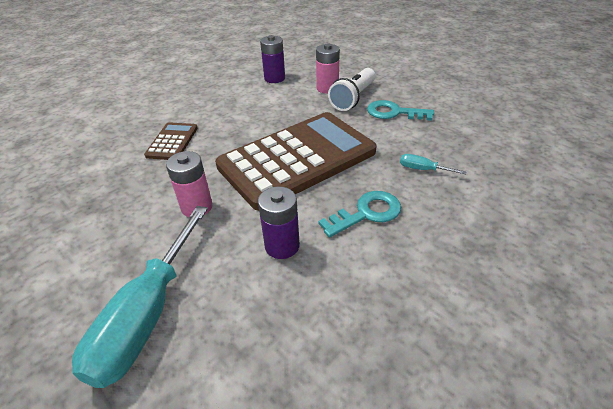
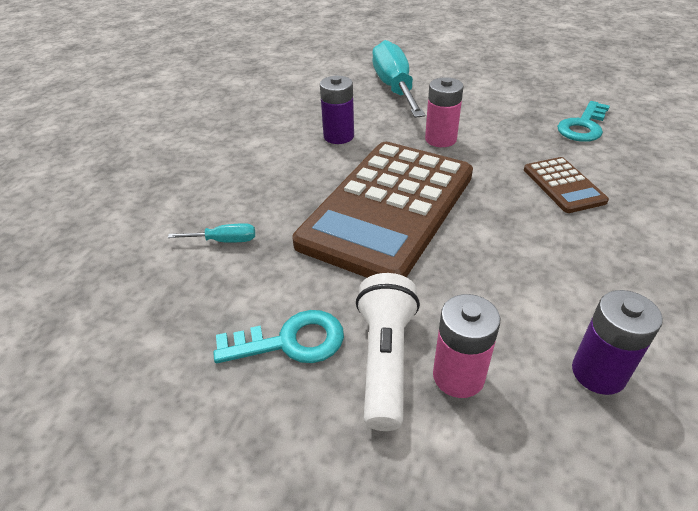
camera: 155 degrees right, 0 degrees up
turquoise key [318,191,401,237] -> turquoise key moved to [557,101,610,142]

